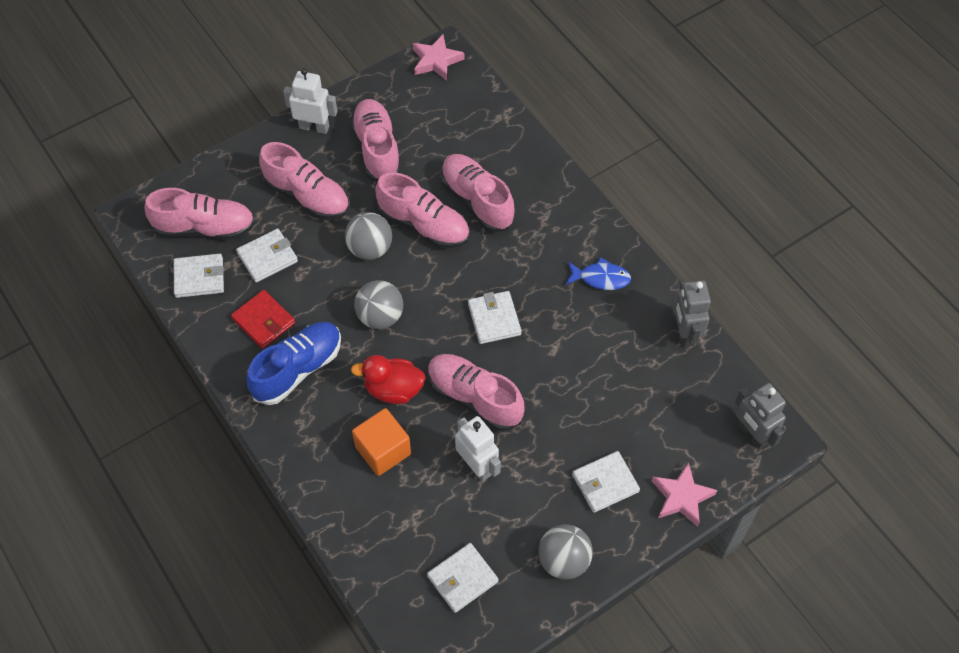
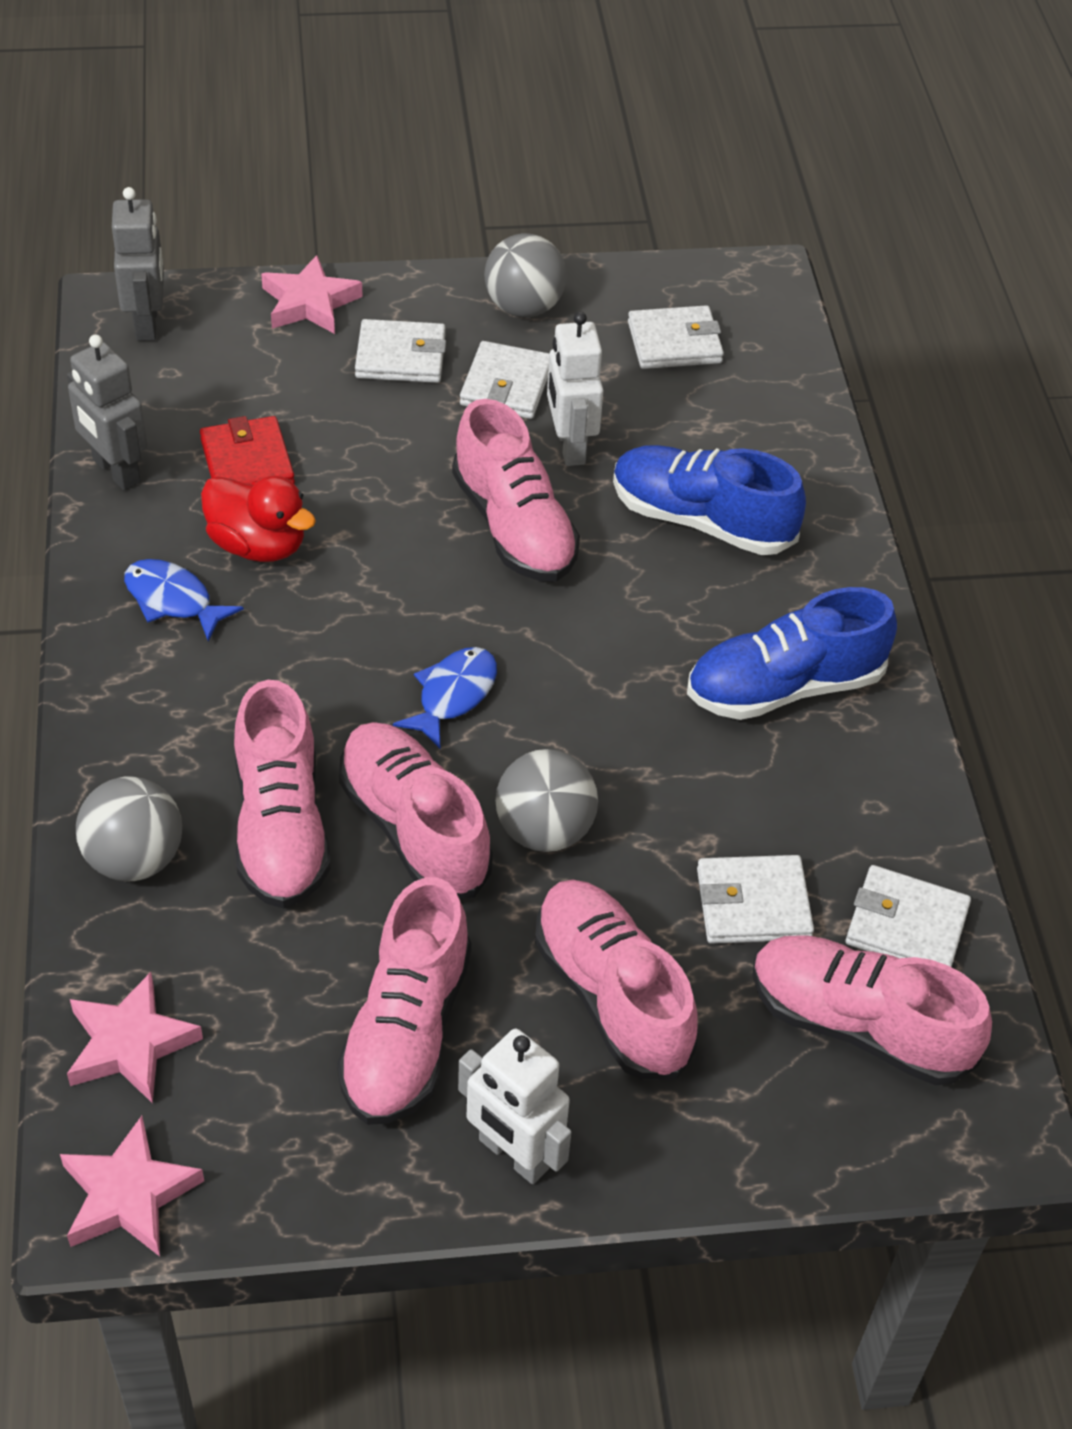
camera: 155 degrees left, 10 degrees down
red wallet [231,290,295,349] -> red wallet moved to [200,416,295,484]
red duck [351,355,425,404] -> red duck moved to [201,476,316,562]
orange cube [352,408,411,476] -> blue shoe [613,445,806,555]
grey ball [354,280,403,329] -> grey ball moved to [76,776,182,882]
white wallet [468,291,522,344] -> white wallet moved to [460,341,550,419]
grey robot [674,281,711,347] -> grey robot turned 120 degrees clockwise [67,334,147,490]
none -> pink star [67,972,203,1104]
none -> blue fish [393,647,497,749]

